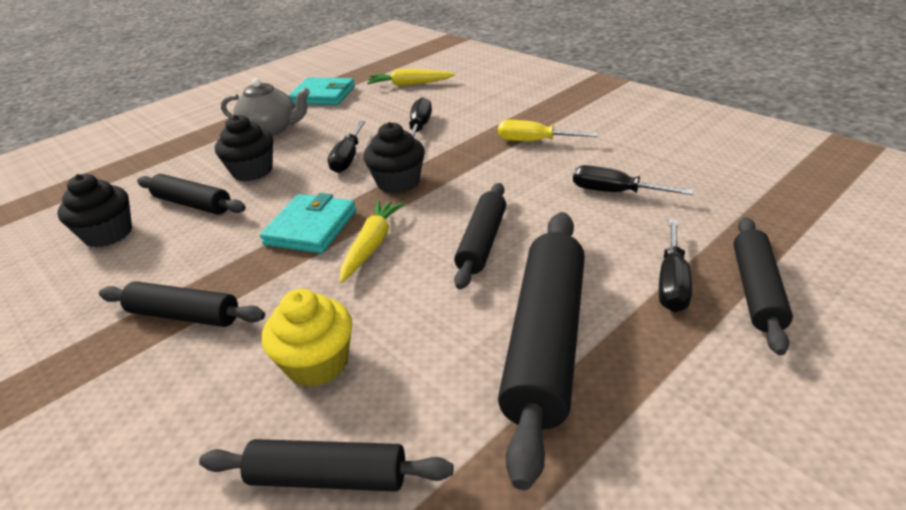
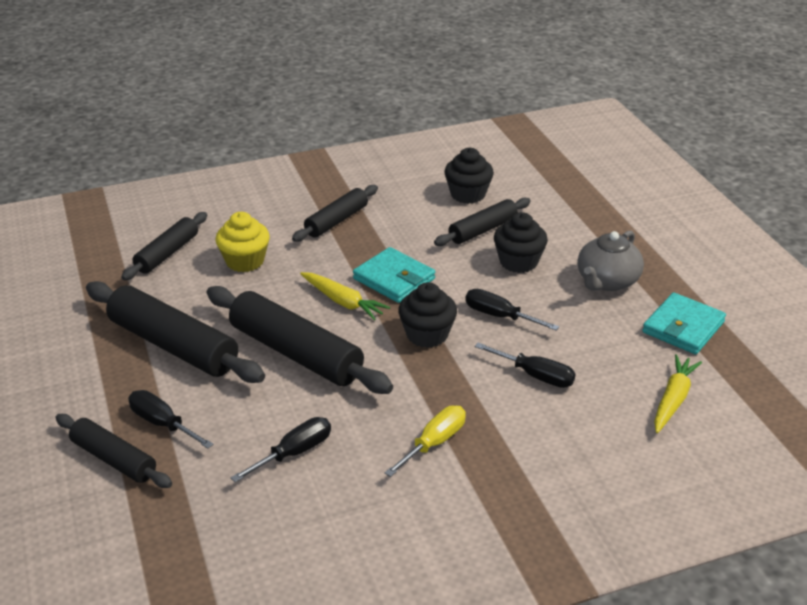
camera: 110 degrees right, 0 degrees up
black rolling pin [454,183,506,290] -> black rolling pin [206,286,393,394], size x1.69

